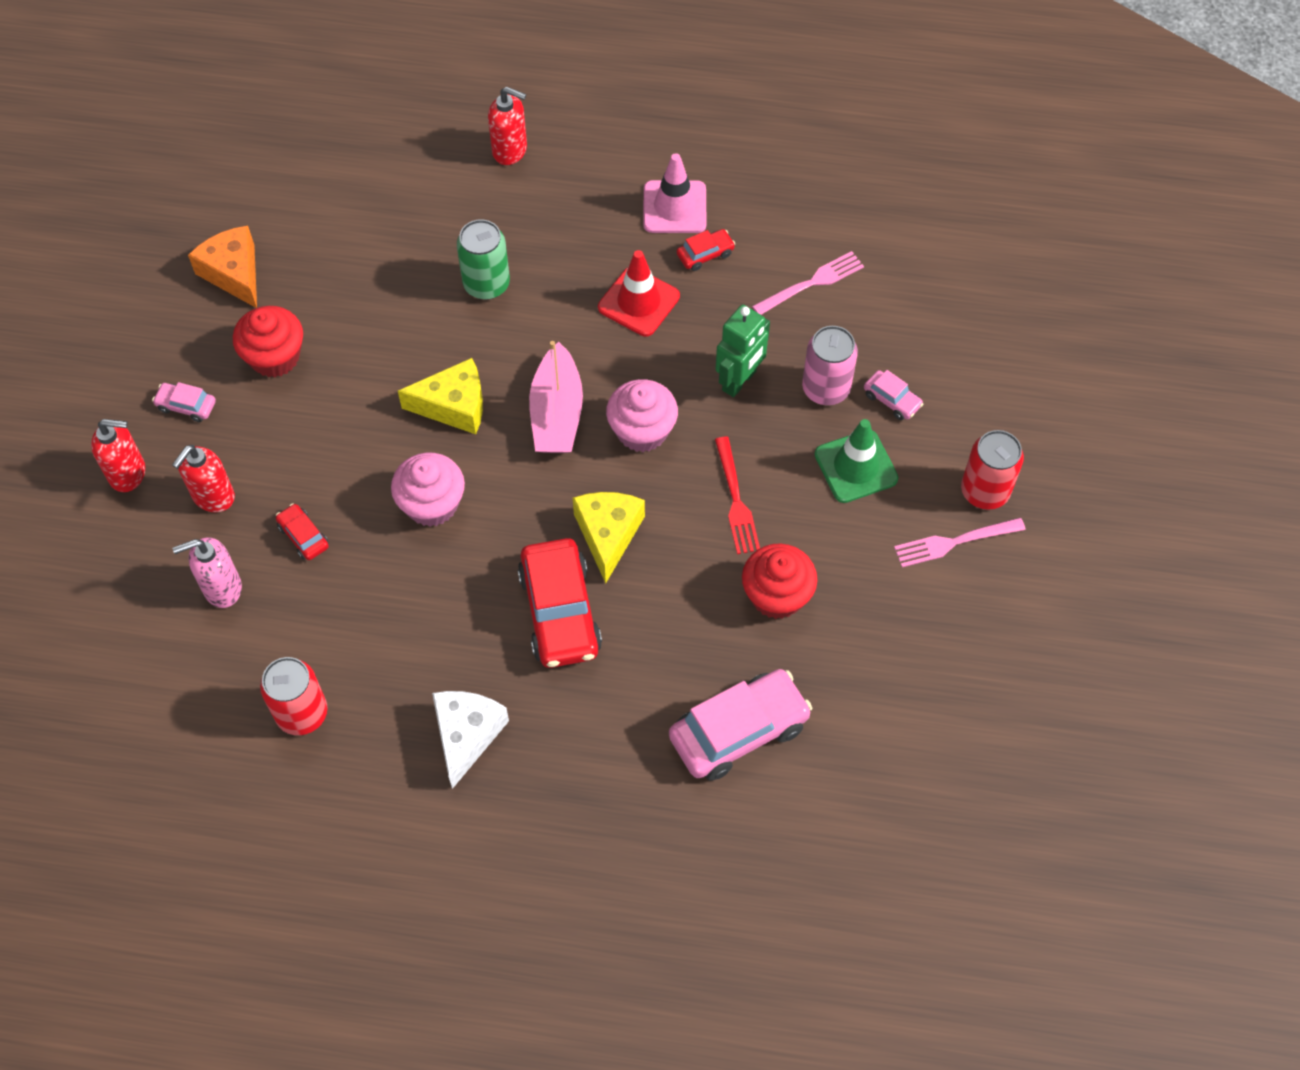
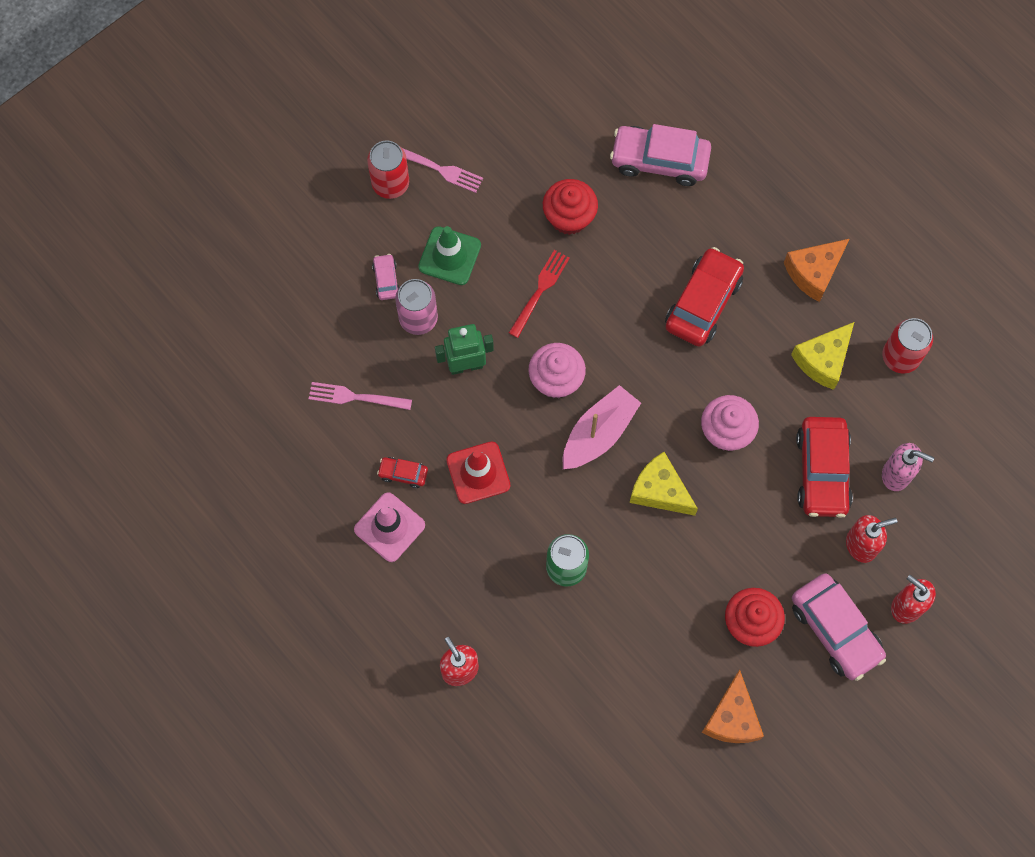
camera: 140 degrees left, 10 degrees up
pink car [152,382,216,422] -> pink car [792,573,886,681], size x2.12
red car [276,503,329,560] -> red car [796,417,853,518], size x2.12
white cheese [432,691,509,789] -> orange cheese [784,239,849,302]
yellow cheese [573,492,645,583] -> yellow cheese moved to [791,322,854,390]

